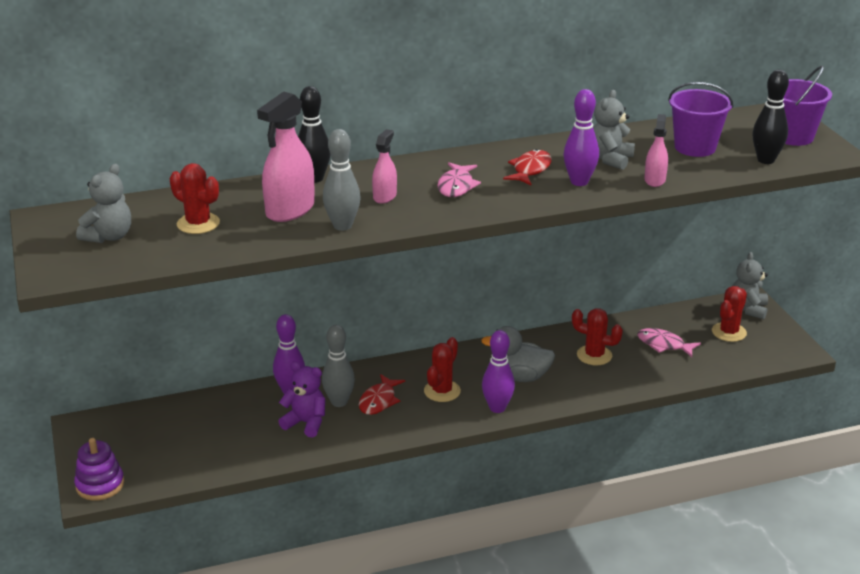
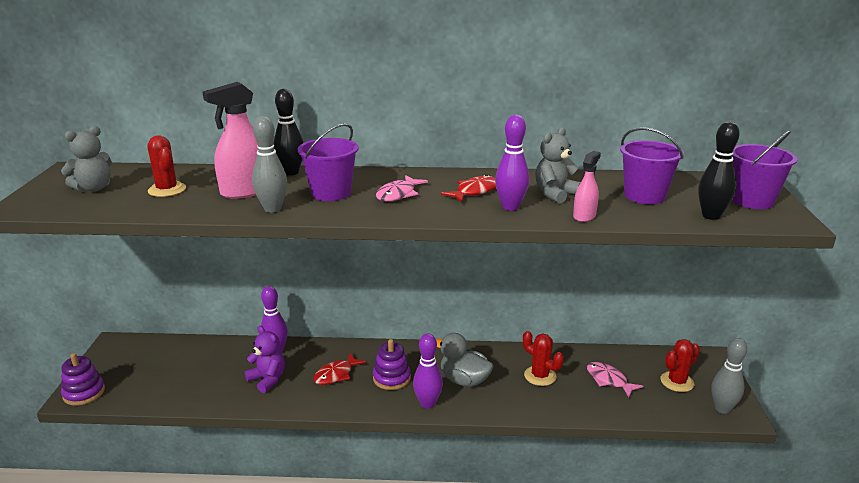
camera: 20 degrees right, 5 degrees down
grey bowling pin [322,325,355,407] -> grey bowling pin moved to [711,338,747,414]
pink spray bottle [372,129,397,204] -> purple bucket [298,123,359,201]
red cactus [424,337,461,402] -> purple stacking toy [373,339,411,390]
grey teddy bear [733,252,768,319] -> none

